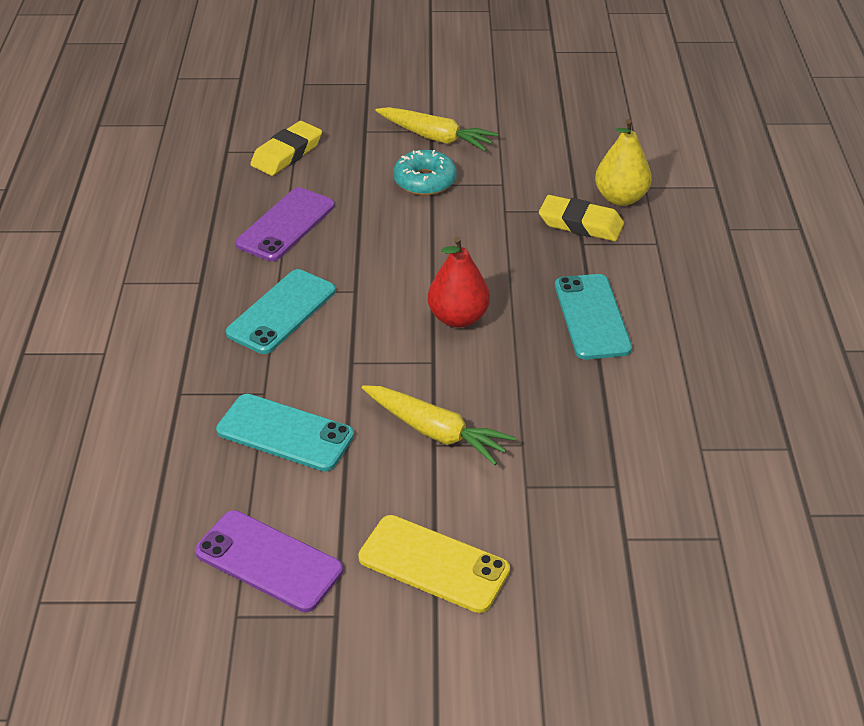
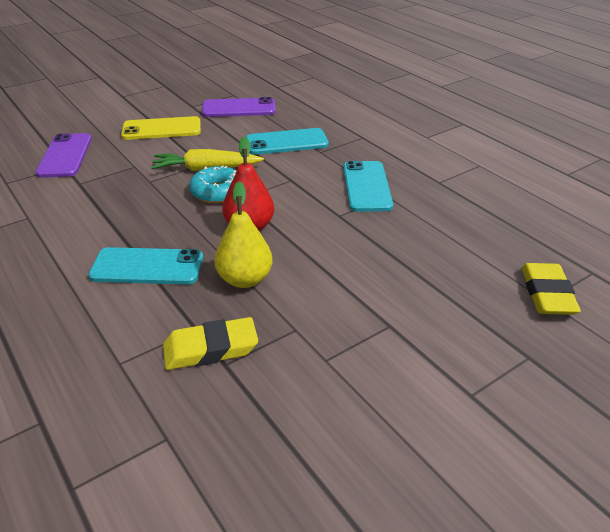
camera: 145 degrees right, 5 degrees down
purple phone [235,188,335,261] -> purple phone moved to [35,133,92,178]
yellow carrot [375,107,498,151] -> none
turquoise donut [393,150,457,195] -> turquoise donut moved to [189,166,236,204]
turquoise phone [555,274,632,360] -> turquoise phone turned 45 degrees counterclockwise [88,247,203,285]
yellow pear [595,119,652,206] -> yellow pear moved to [214,182,273,288]

